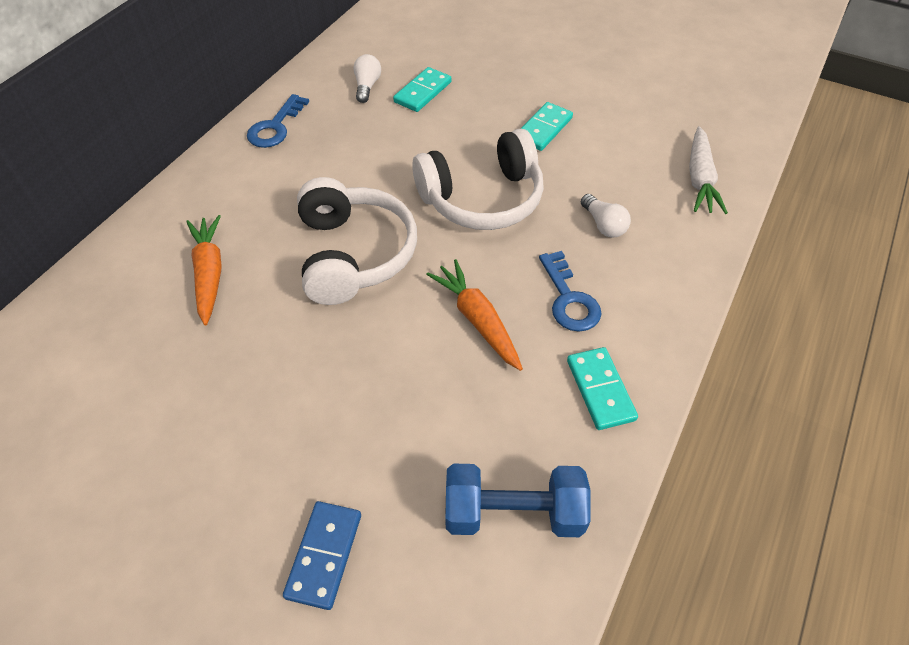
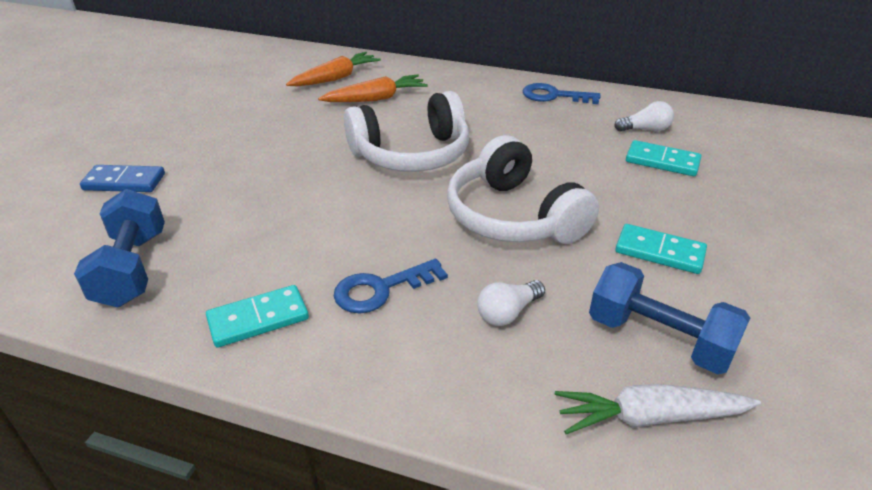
camera: 80 degrees right, 15 degrees down
orange carrot [426,259,523,371] -> orange carrot moved to [286,52,381,86]
none -> blue dumbbell [589,262,750,374]

